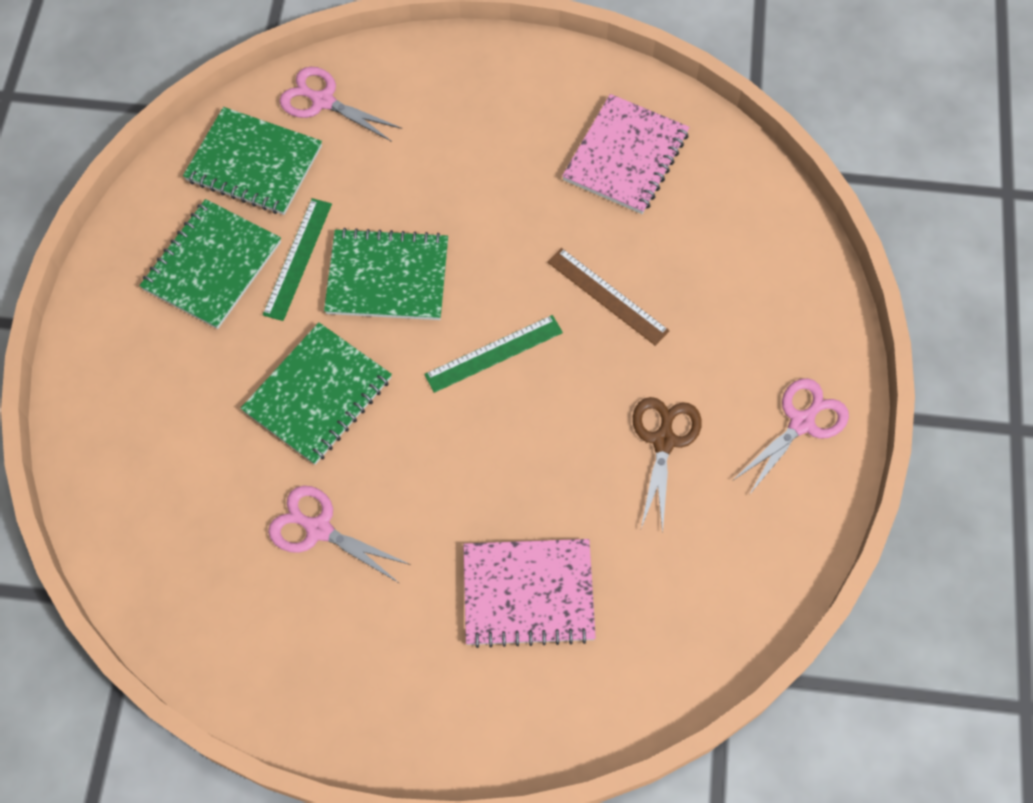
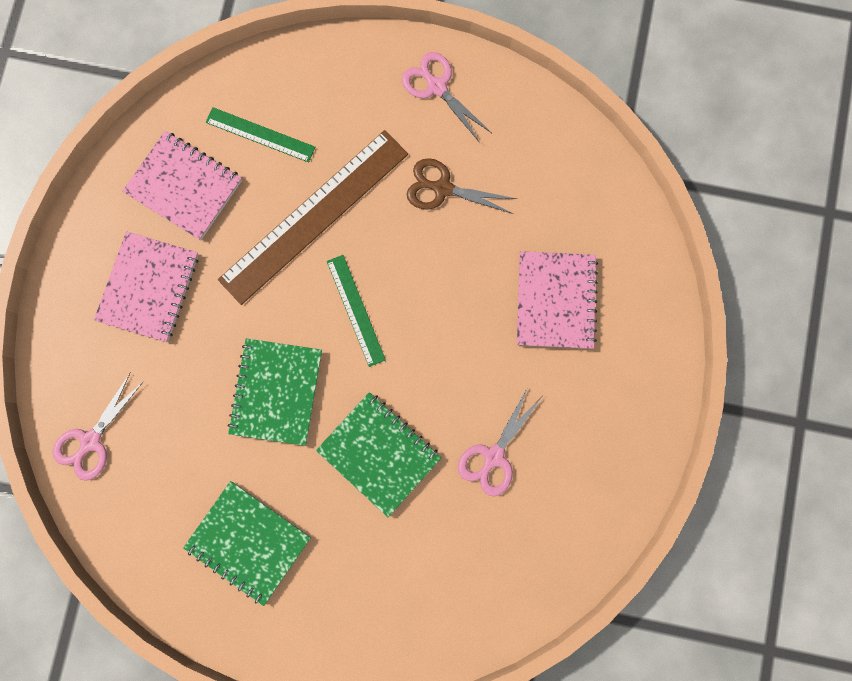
camera: 85 degrees left, 15 degrees up
green notebook [183,107,322,215] -> none
green ruler [263,198,332,321] -> green ruler moved to [206,107,315,163]
brown ruler [547,248,669,346] -> brown ruler [218,130,408,305], size x1.98
none -> pink notebook [94,231,199,342]

